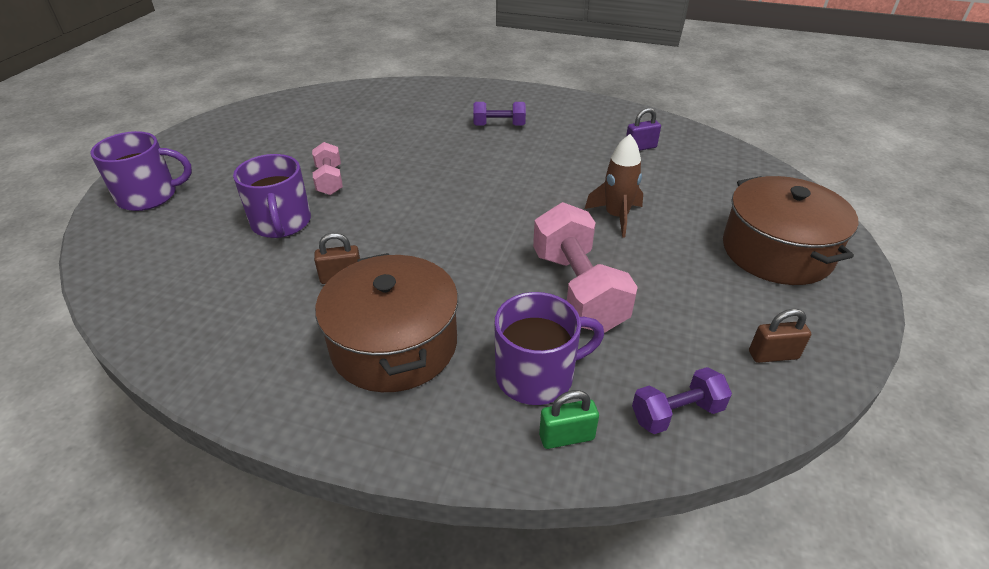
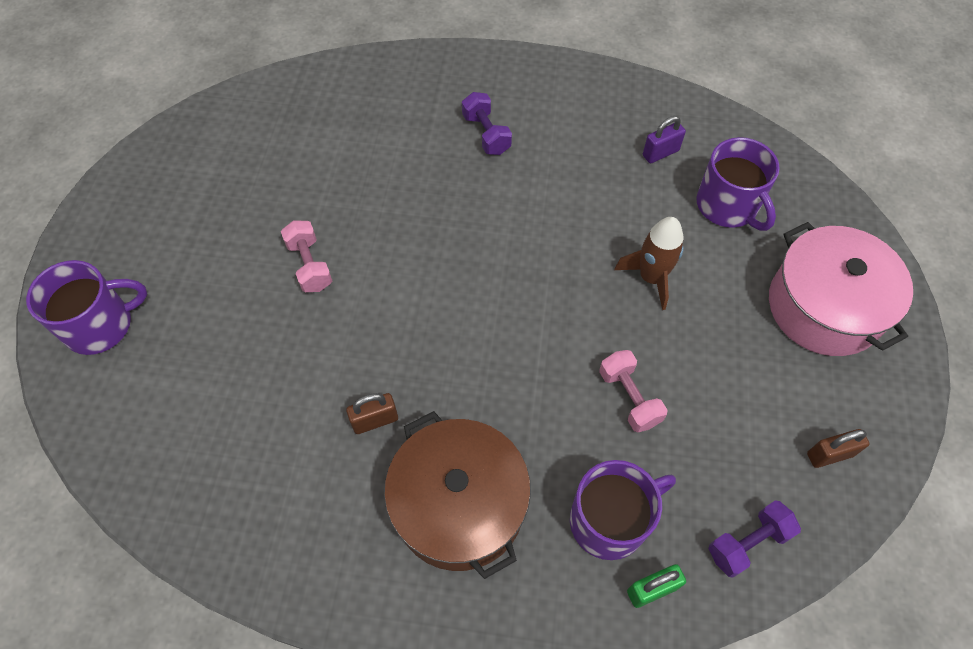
camera: 10 degrees left, 20 degrees up
purple mug [233,154,311,238] -> purple mug moved to [696,137,780,231]
purple dumbbell [473,102,526,126] -> purple dumbbell turned 75 degrees clockwise [462,92,512,155]
pink dumbbell [533,202,638,333] -> pink dumbbell [599,350,668,432], size x0.55
brown pot [723,176,859,285] -> pink pot [769,222,913,356]

